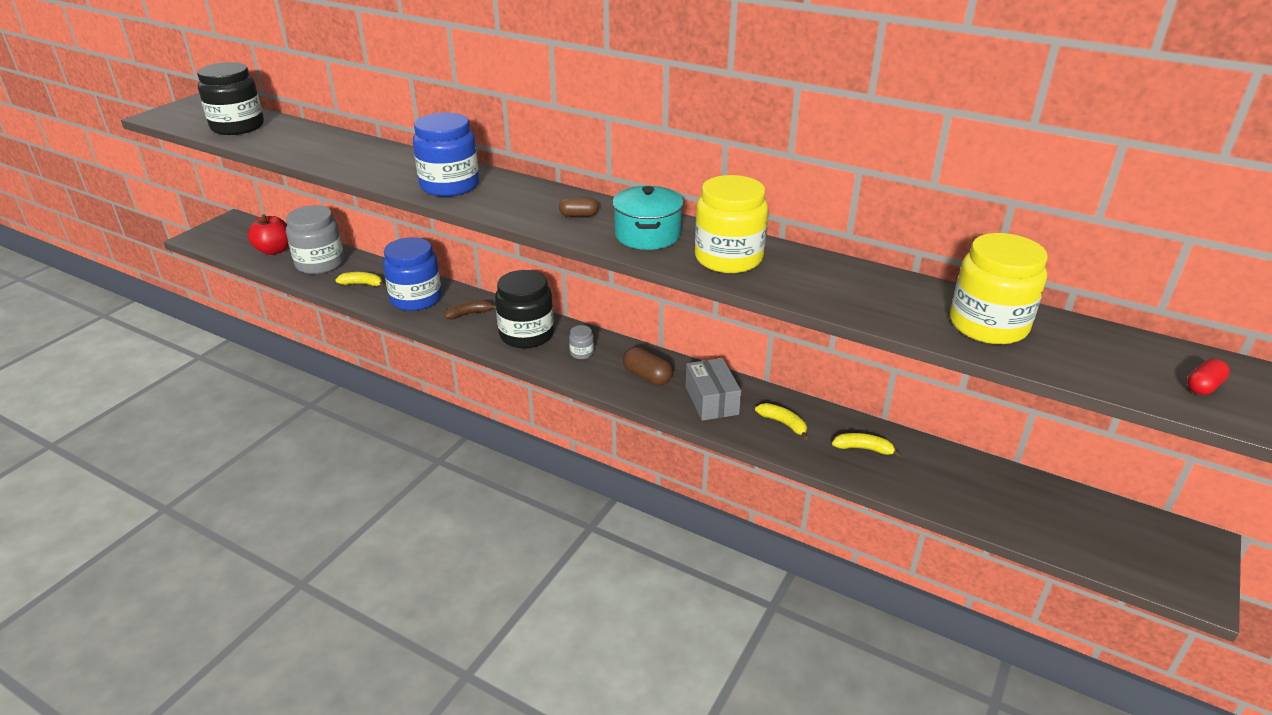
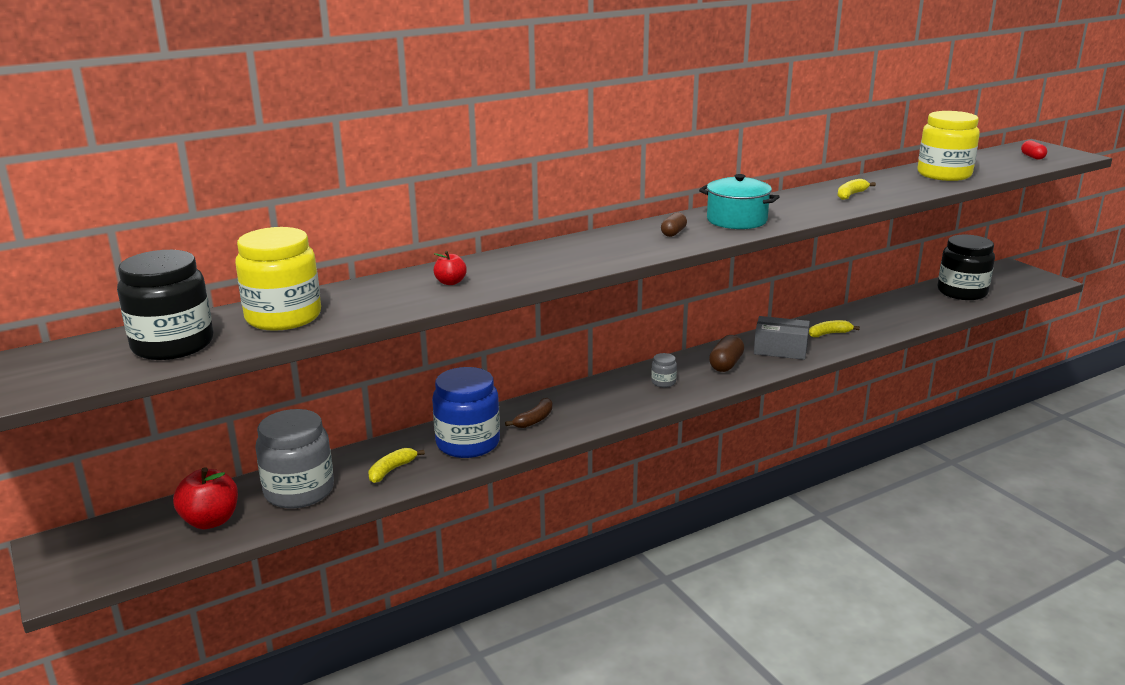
camera: 60 degrees left, 10 degrees down
blue jar [413,113,479,197] -> none
brown banana [445,300,496,319] -> brown banana turned 150 degrees counterclockwise [505,398,553,428]
black jar [495,270,554,348] -> black jar moved to [938,235,995,300]
brown capsule [623,347,673,386] -> brown capsule turned 45 degrees counterclockwise [709,335,744,372]
yellow jar [695,175,768,273] -> yellow jar moved to [235,227,321,331]
yellow banana [832,433,902,458] -> yellow banana moved to [838,179,876,200]
none -> red apple [434,251,467,285]

